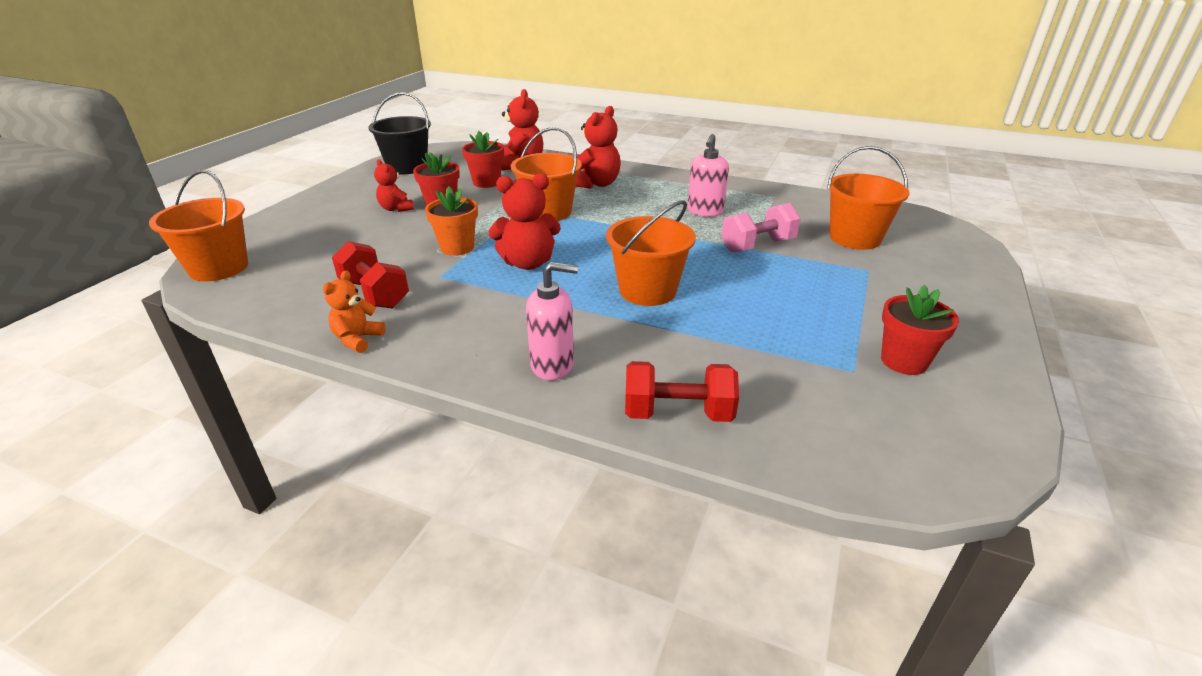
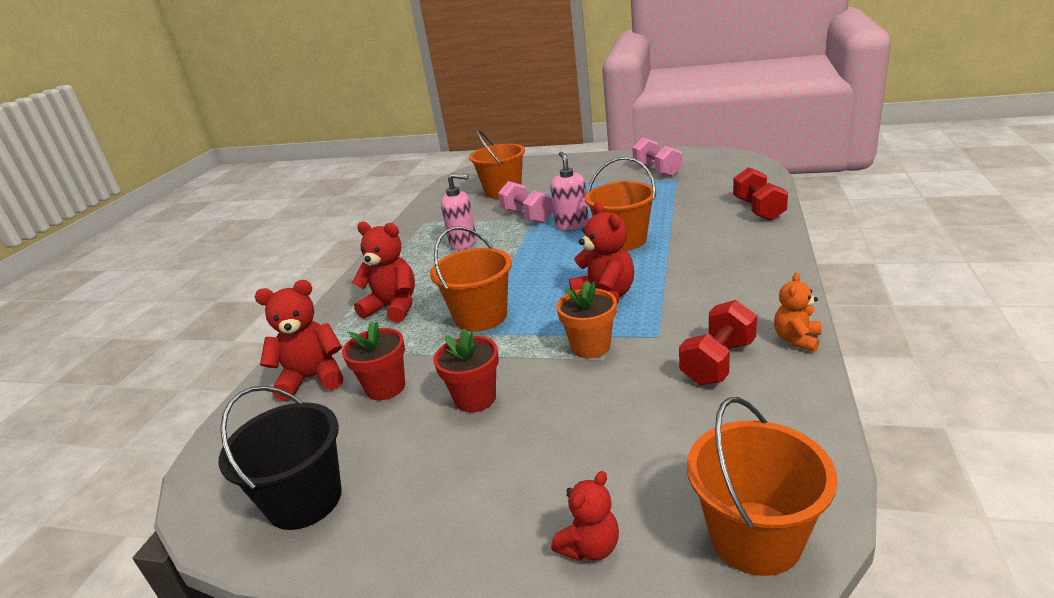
camera: 95 degrees left, 5 degrees down
orange teddy bear [323,270,386,353] -> orange teddy bear turned 105 degrees clockwise [774,273,822,352]
red teddy bear [374,159,414,212] -> red teddy bear moved to [551,471,619,561]
pink soap dispenser [526,262,578,380] -> pink soap dispenser moved to [550,152,589,230]
red flower pot [881,285,959,375] -> pink dumbbell [632,137,682,177]

